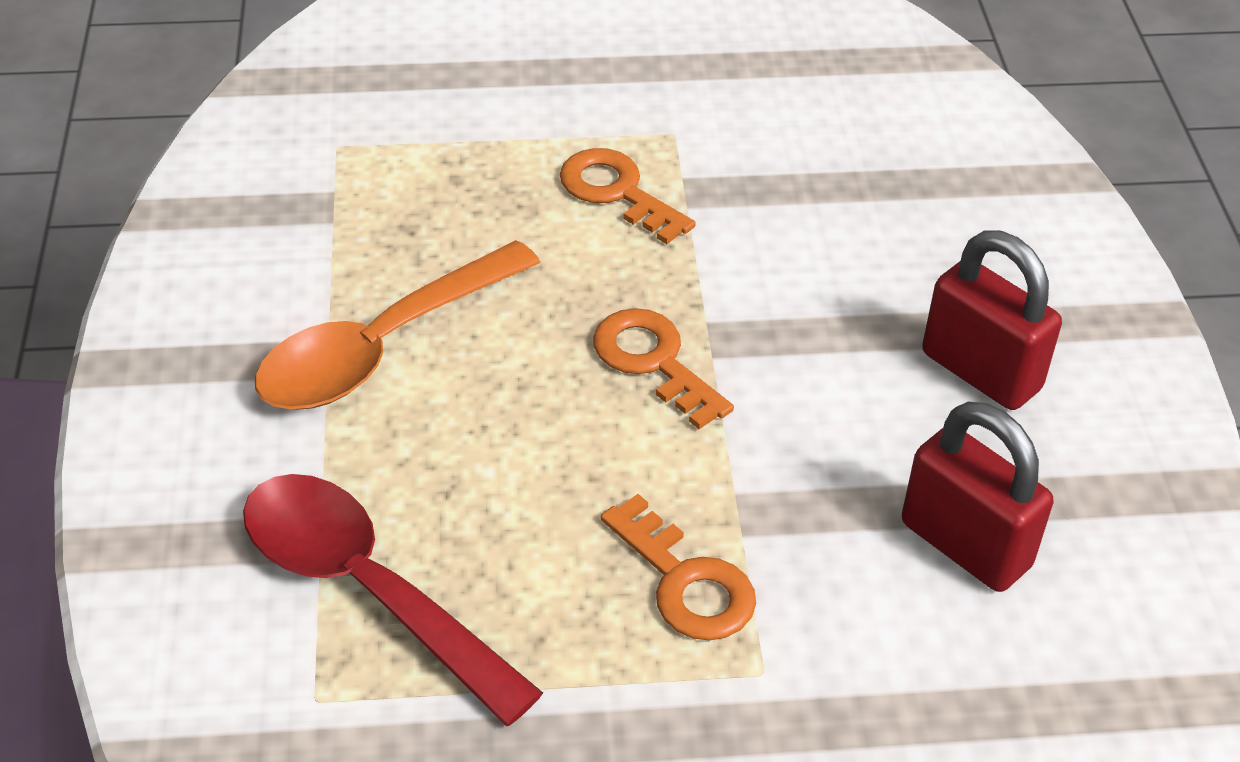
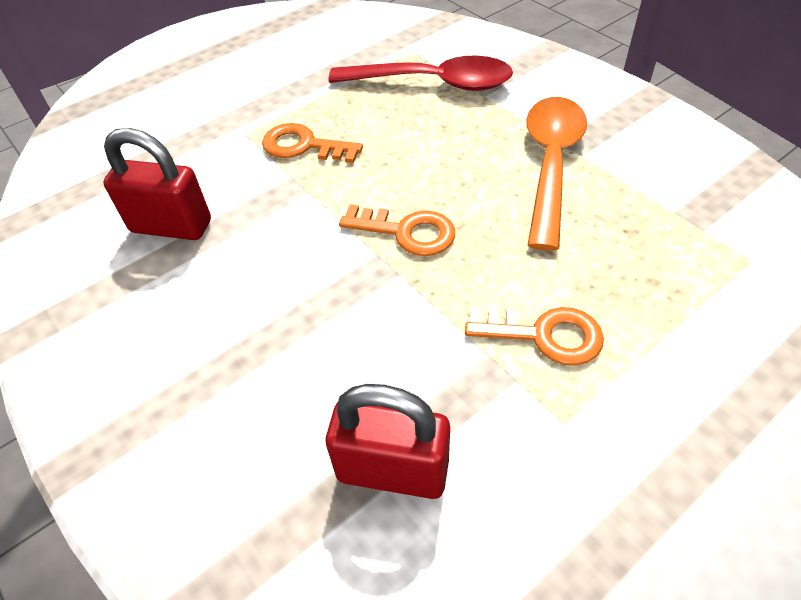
camera: 150 degrees right, 5 degrees up
red padlock [922,230,1062,410] -> red padlock moved to [326,384,450,499]

